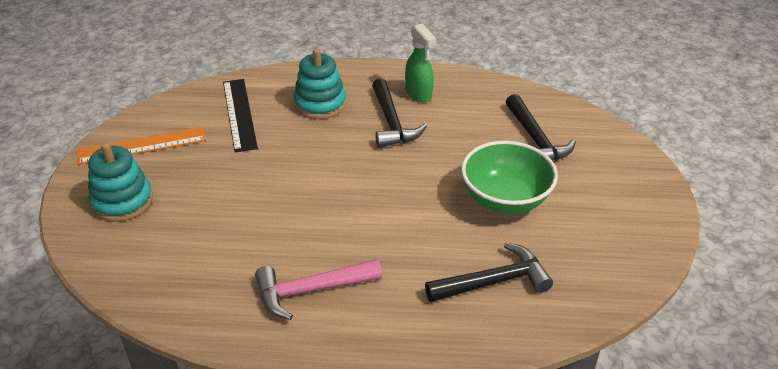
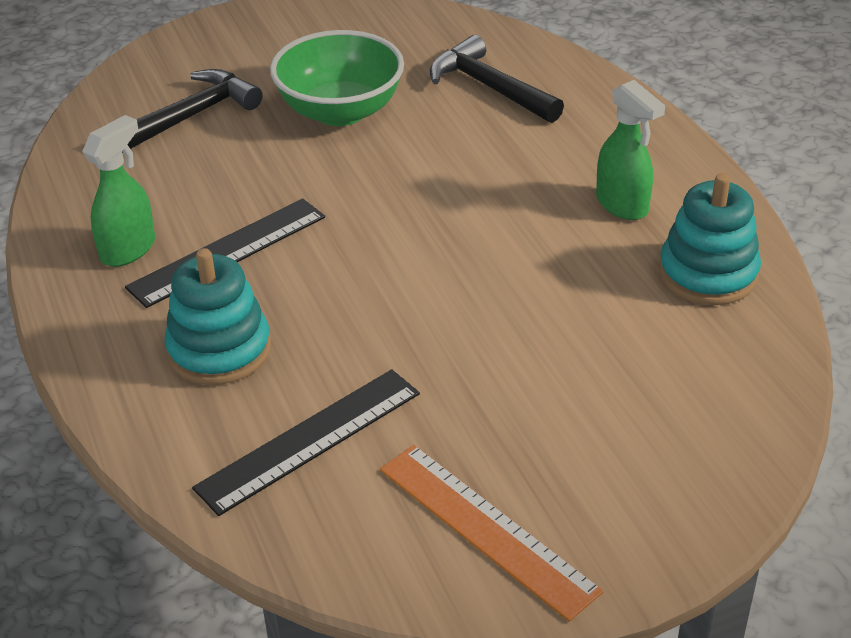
camera: 115 degrees left, 0 degrees up
turquoise stacking toy [88,142,153,222] -> turquoise stacking toy moved to [659,173,761,305]
pink hammer [255,259,382,320] -> green spray bottle [596,80,665,220]
black hammer [372,78,427,148] -> black ruler [125,198,325,308]

